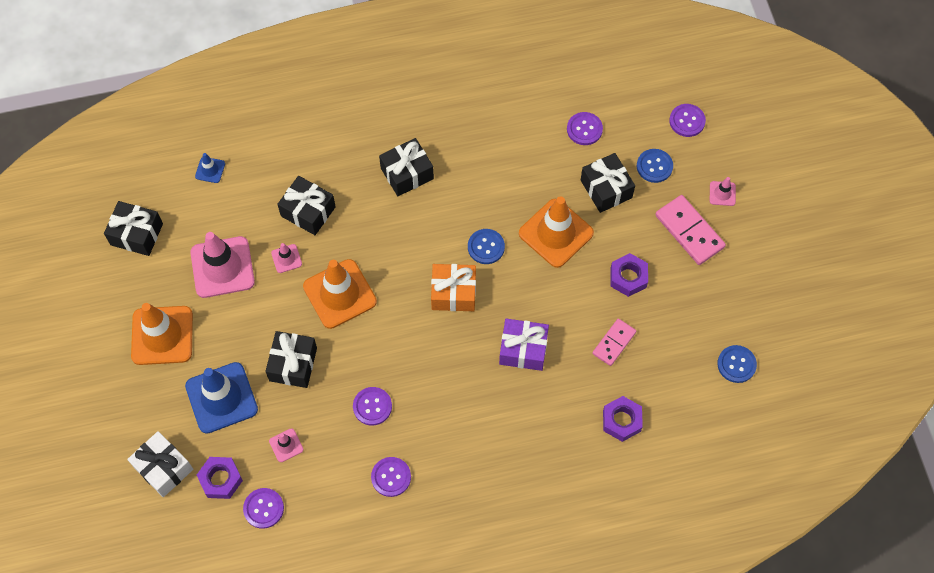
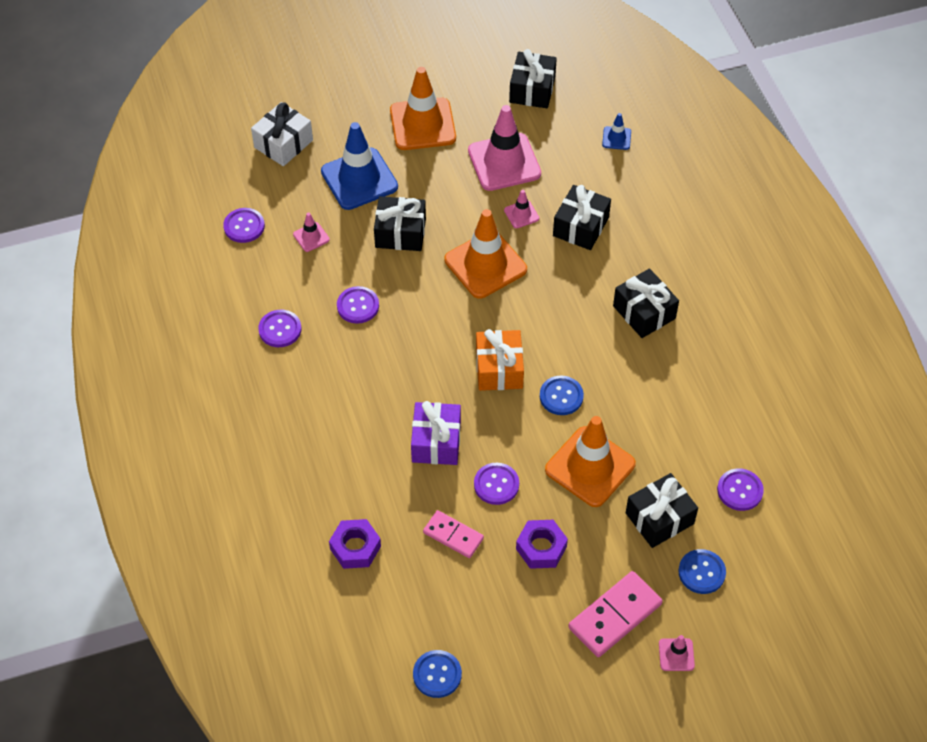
camera: 85 degrees right, 10 degrees down
purple nut [197,457,243,499] -> none
purple button [669,104,706,137] -> purple button moved to [474,463,519,505]

